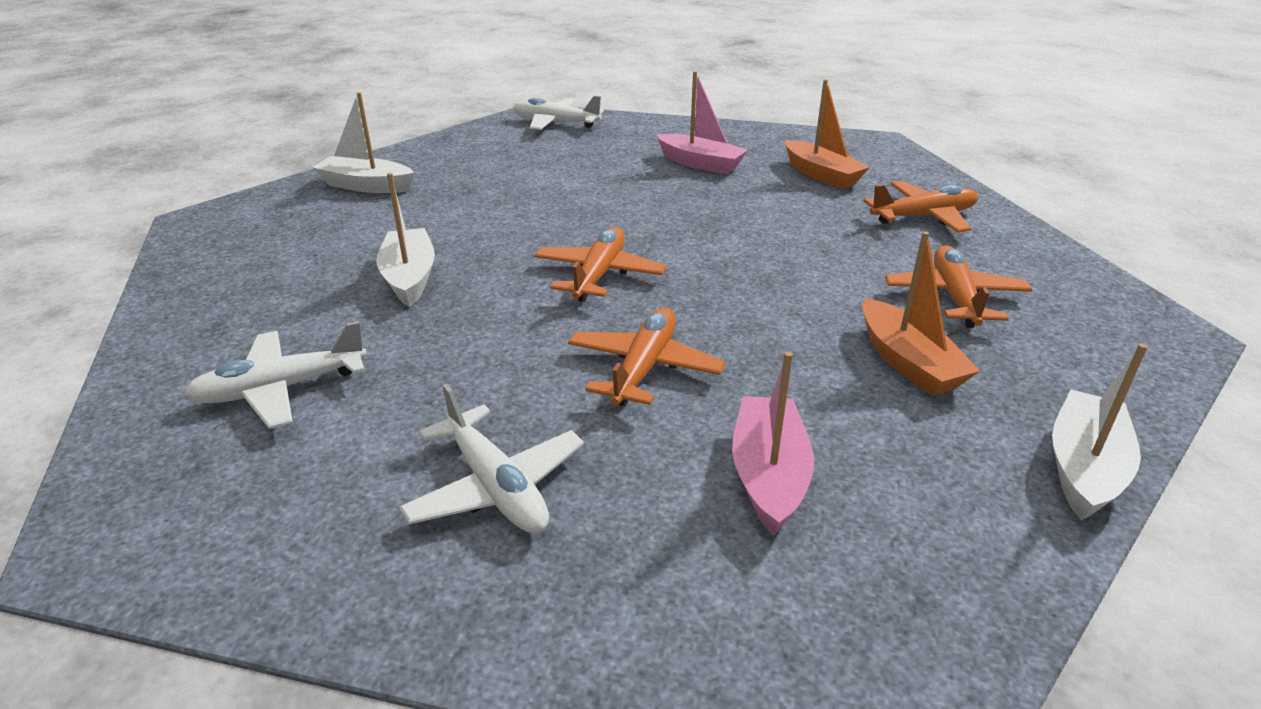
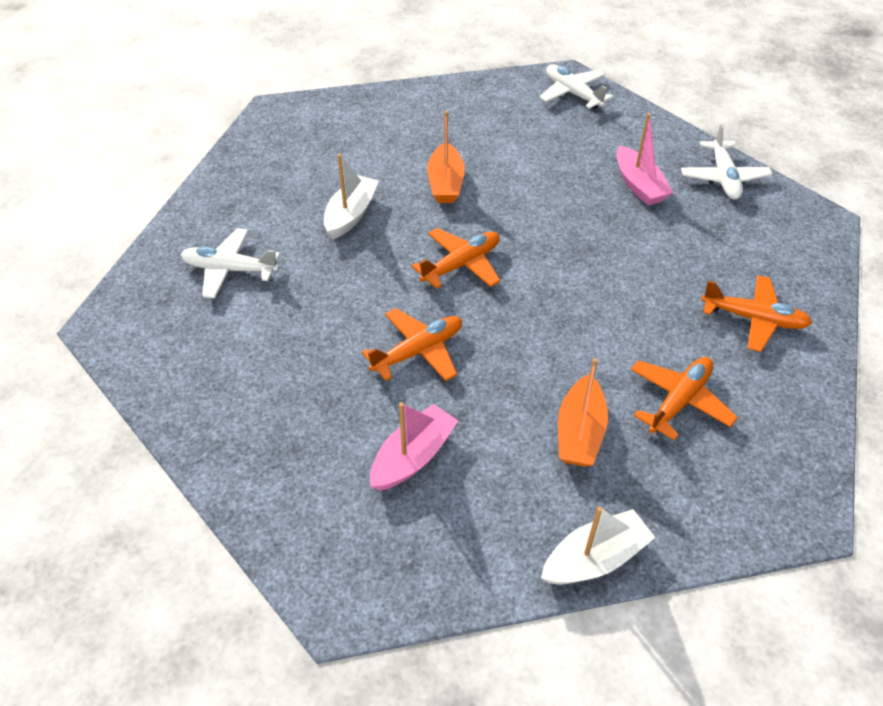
camera: 35 degrees right, 15 degrees up
white boat [312,92,414,193] -> none
white plane [399,383,584,533] -> white plane moved to [681,124,772,200]
orange boat [785,79,870,189] -> orange boat moved to [427,111,465,203]

